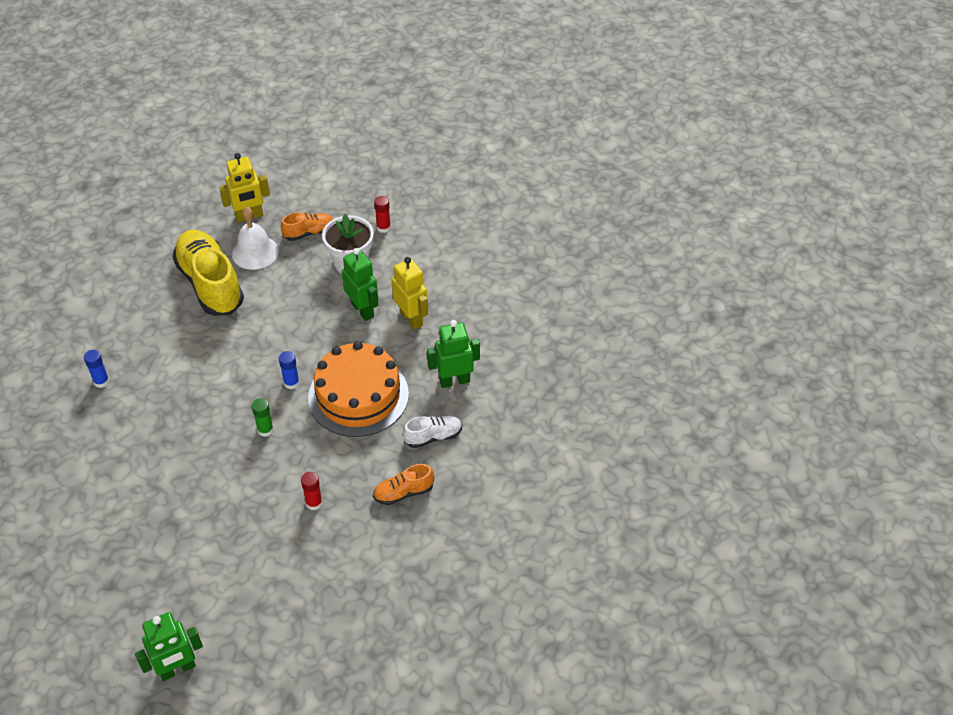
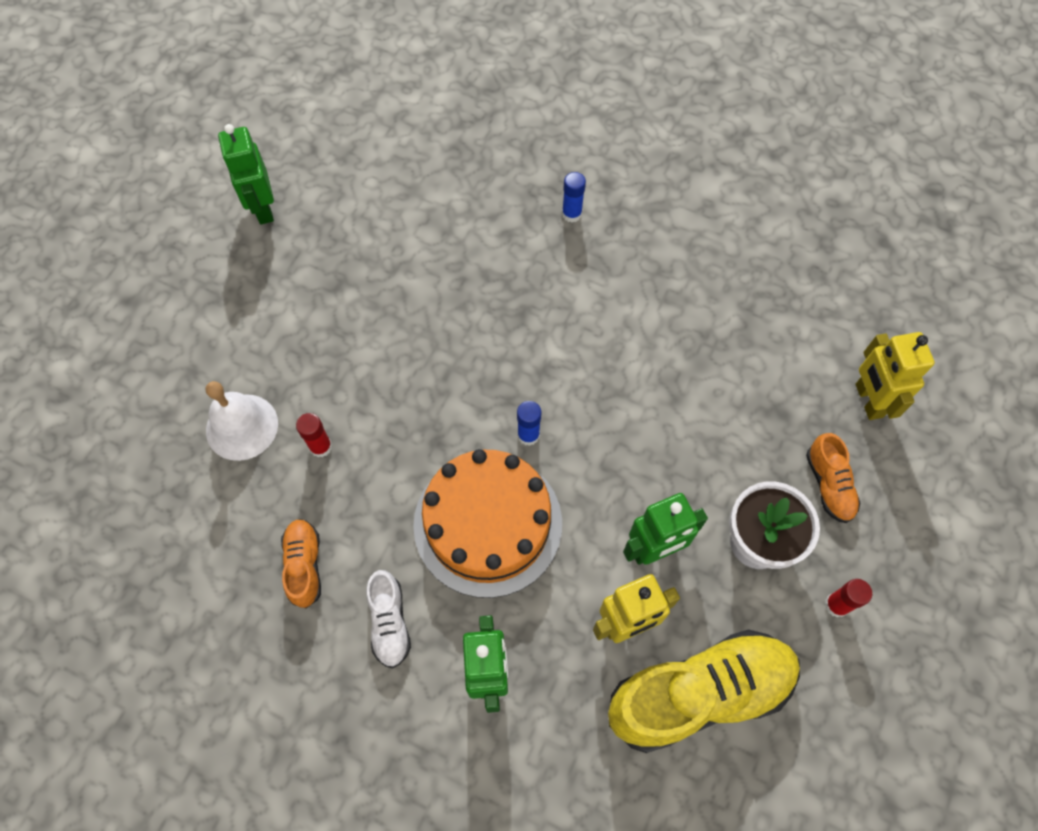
camera: 100 degrees right, 15 degrees up
green robot [135,612,203,681] -> green robot moved to [218,124,274,224]
yellow shoe [172,230,244,316] -> yellow shoe moved to [608,629,800,753]
white bell [232,206,279,270] -> white bell moved to [206,381,278,461]
green glue stick [252,398,274,437] -> none

